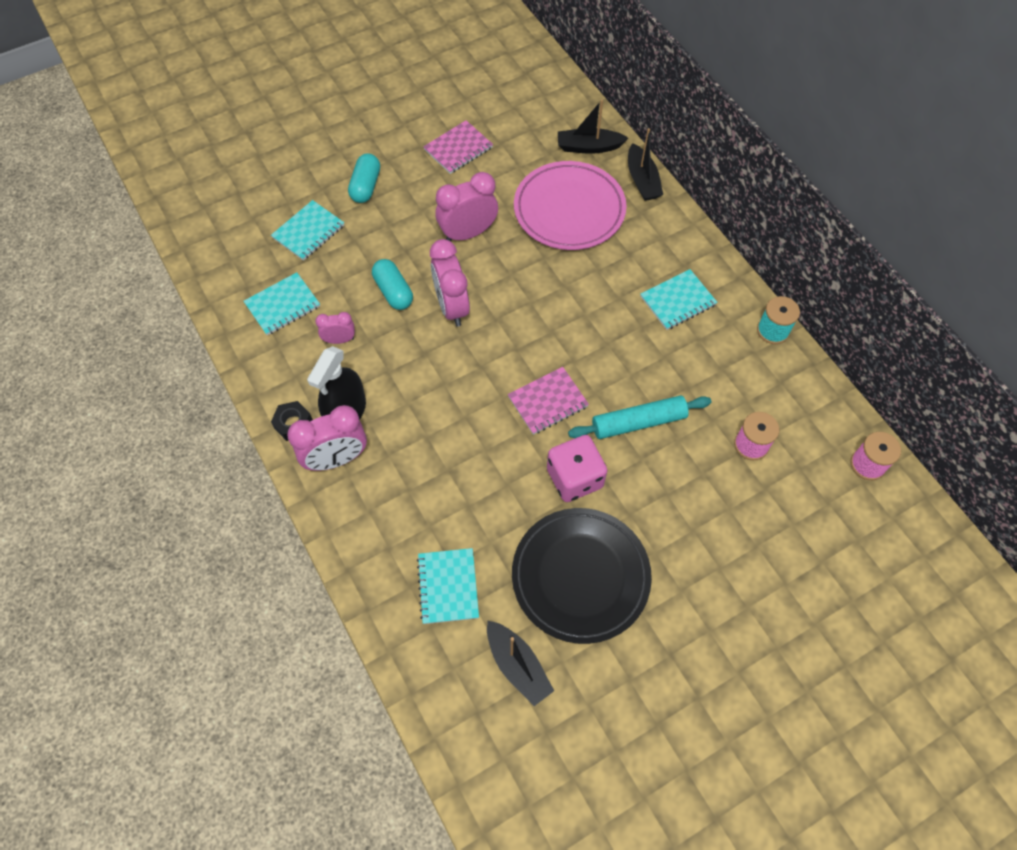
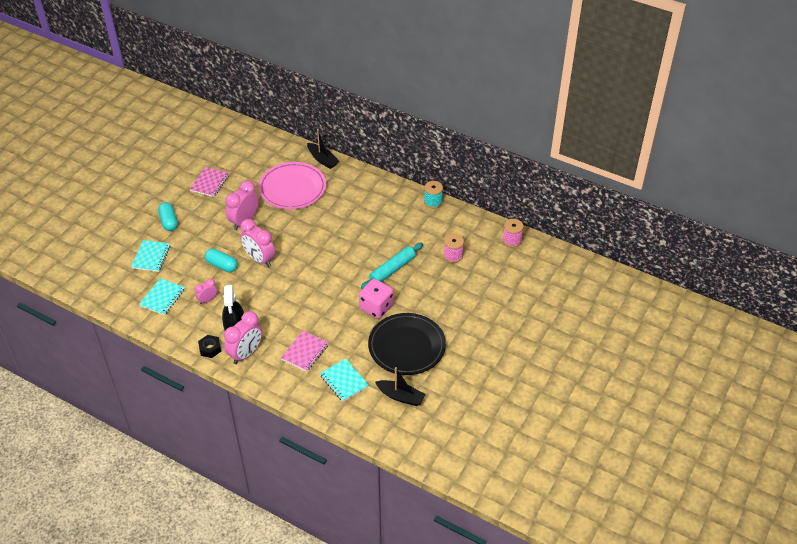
camera: 30 degrees left, 15 degrees down
pink notebook [508,367,589,435] -> pink notebook moved to [281,331,329,372]
black boat [558,100,628,154] -> none
turquoise notebook [640,269,717,330] -> none

